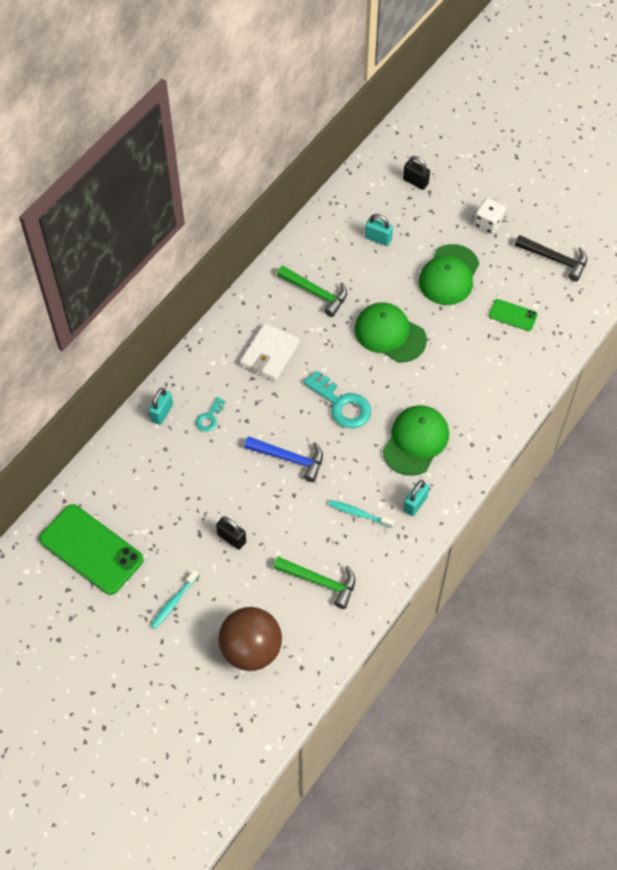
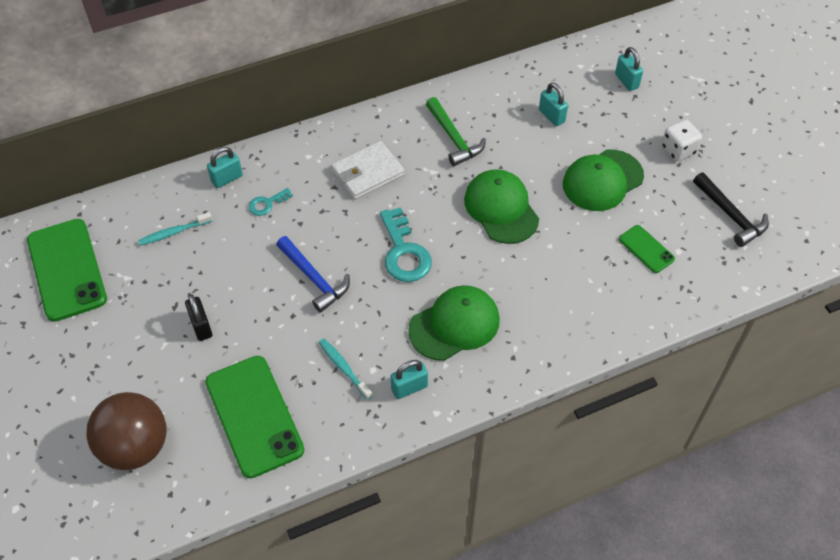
camera: 30 degrees right, 5 degrees down
turquoise toothbrush [150,570,199,629] -> turquoise toothbrush moved to [138,212,212,246]
green hammer [273,557,355,609] -> green phone [205,356,304,478]
black padlock [403,156,430,190] -> turquoise padlock [615,47,643,91]

